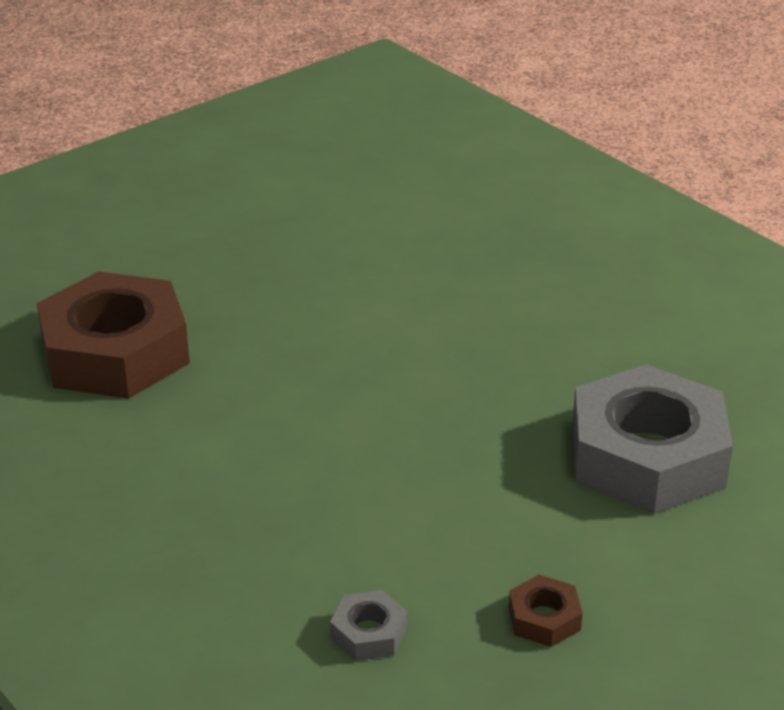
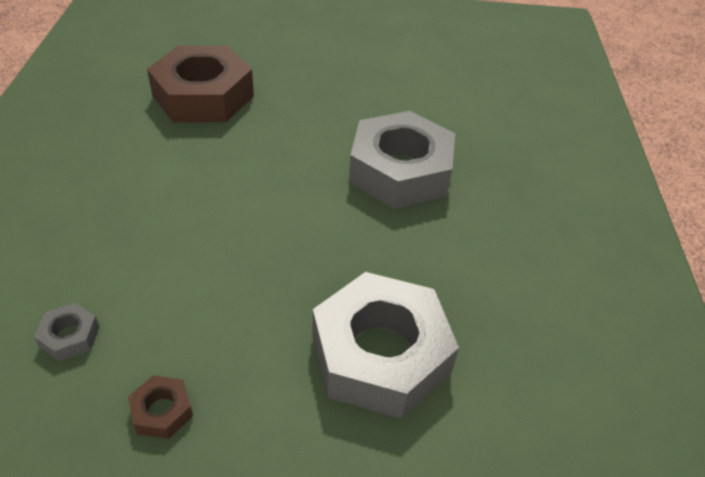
camera: 40 degrees right, 10 degrees up
none -> grey nut [349,111,455,209]

